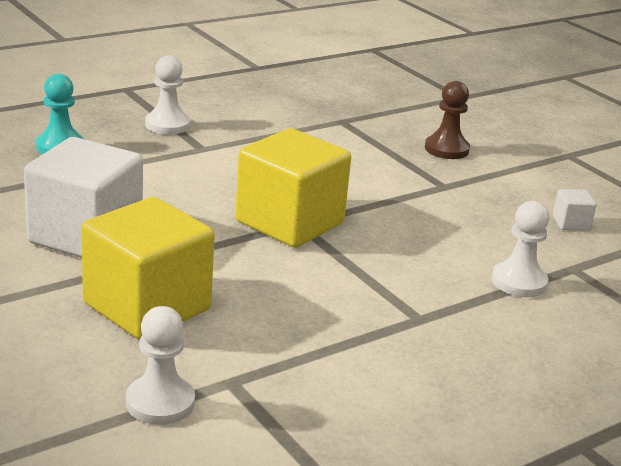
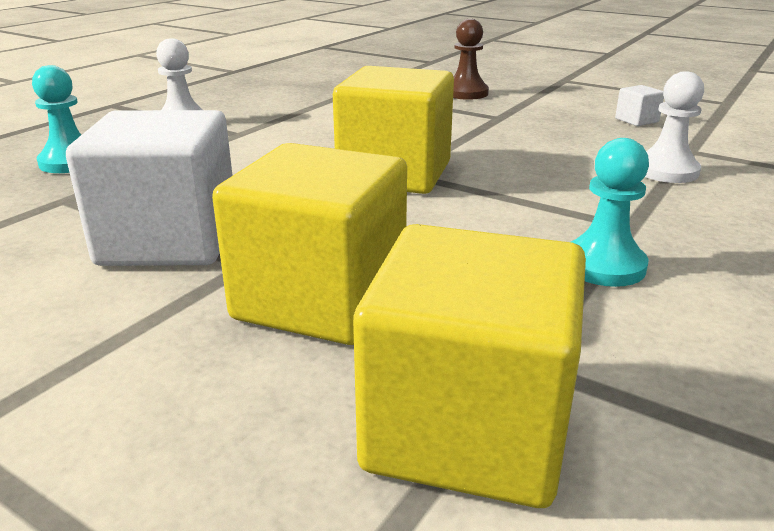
camera: 20 degrees left, 0 degrees up
white pawn [126,306,195,425] -> yellow cube [353,224,586,508]
none -> turquoise pawn [571,138,649,287]

